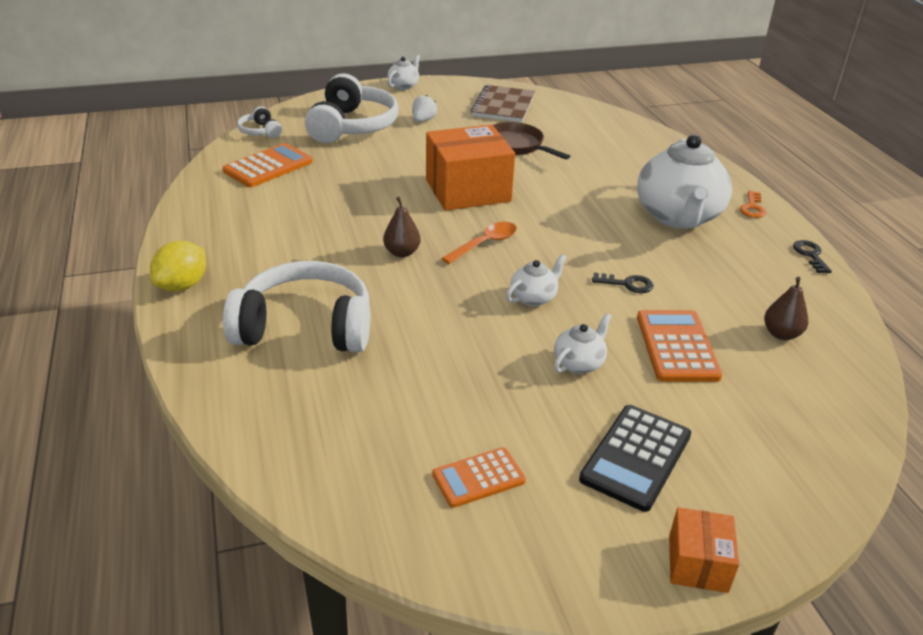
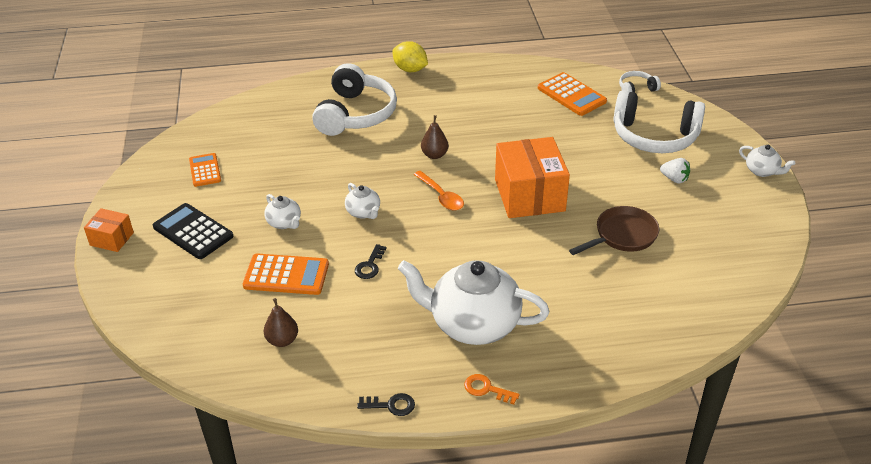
camera: 100 degrees right, 5 degrees up
brown notebook [471,85,535,122] -> none

